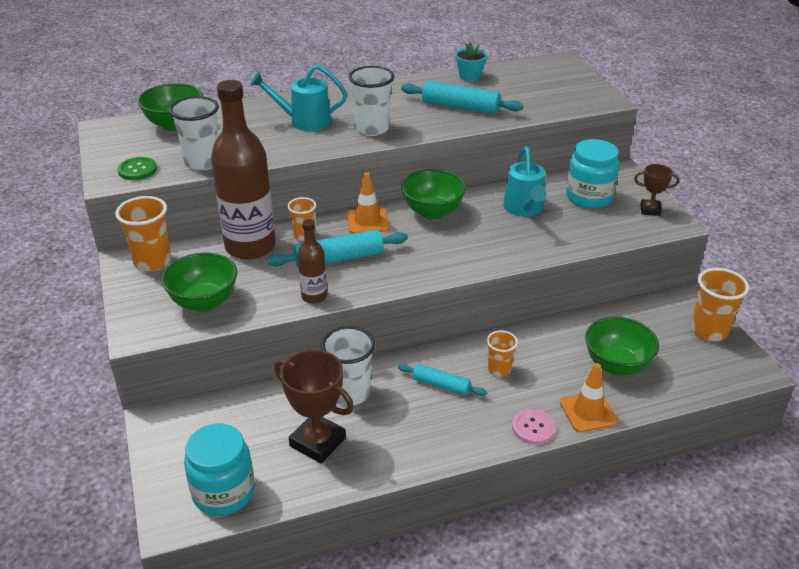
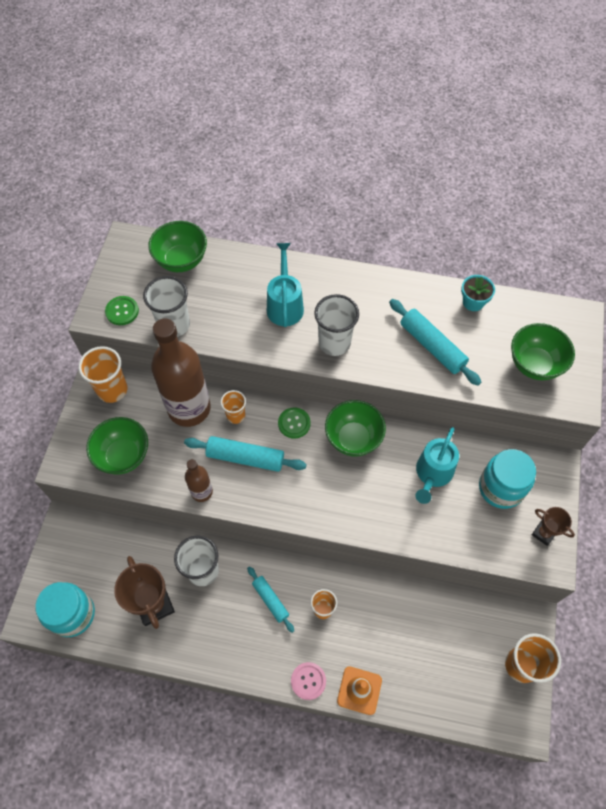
camera: 30 degrees right, 25 degrees up
turquoise watering can [250,65,347,131] -> turquoise watering can turned 60 degrees clockwise [267,243,304,327]
orange traffic cone [346,172,390,234] -> green button [278,408,311,438]
green bowl [585,317,659,375] -> green bowl moved to [511,323,575,380]

